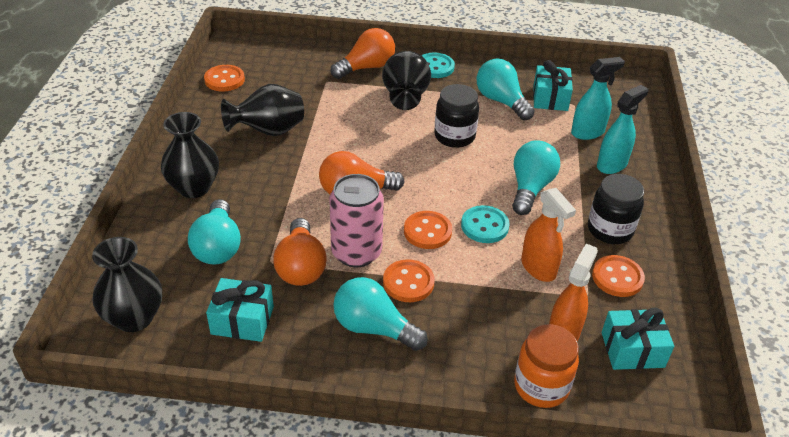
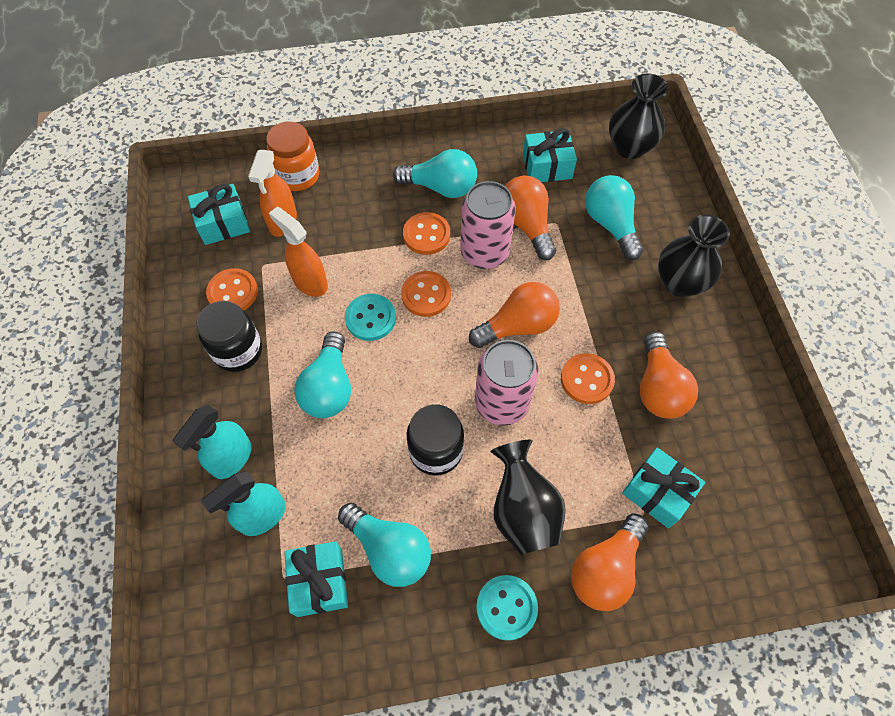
camera: 165 degrees right, 20 degrees up
orange button [204,65,245,91] -> orange button moved to [561,353,615,404]
black vase [221,84,304,136] -> orange light bulb [640,332,698,419]
none -> pink can [475,340,539,426]
none -> turquoise gift [622,448,705,528]

